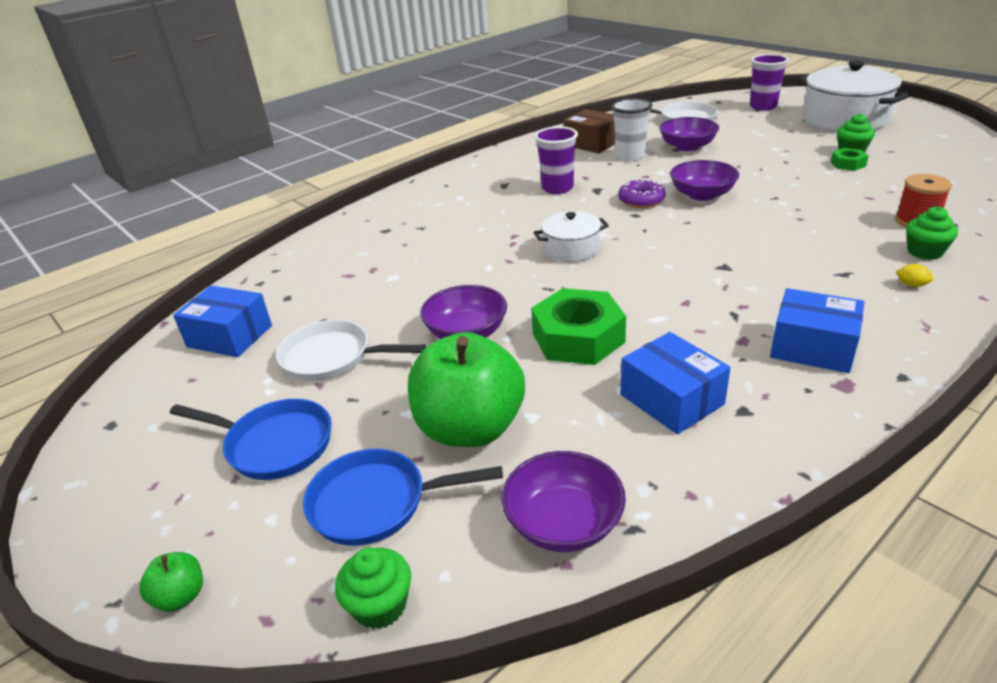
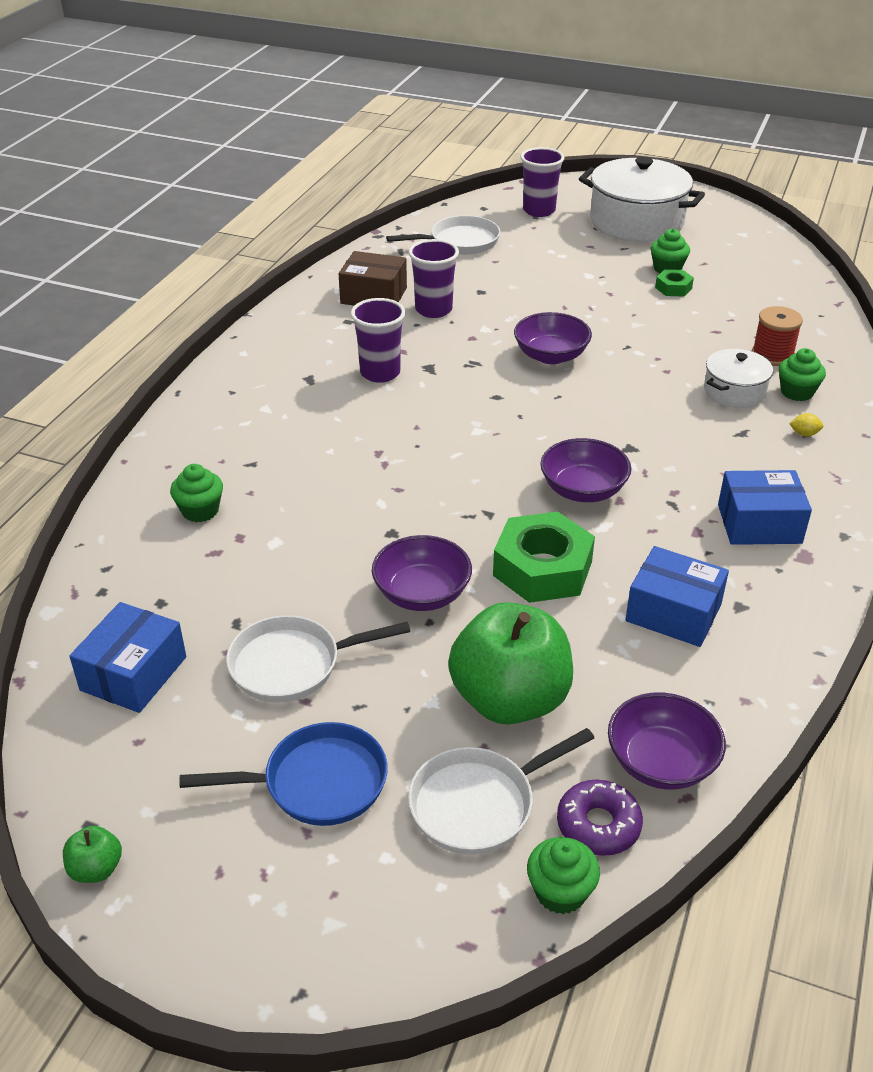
camera: 30 degrees left, 5 degrees up
green apple [139,552,203,612] -> green apple moved to [63,826,122,883]
blue box [173,285,272,357] -> blue box turned 60 degrees counterclockwise [69,602,186,713]
blue pan [303,449,503,546] -> white pan [408,728,594,855]
white pot [533,211,609,262] -> white pot moved to [704,349,773,408]
white cup [611,98,652,161] -> purple cup [408,239,459,318]
purple donut [618,179,665,208] -> purple donut moved to [557,780,643,856]
purple bowl [659,117,719,151] -> purple bowl moved to [540,438,631,502]
none -> green cupcake [170,464,223,522]

